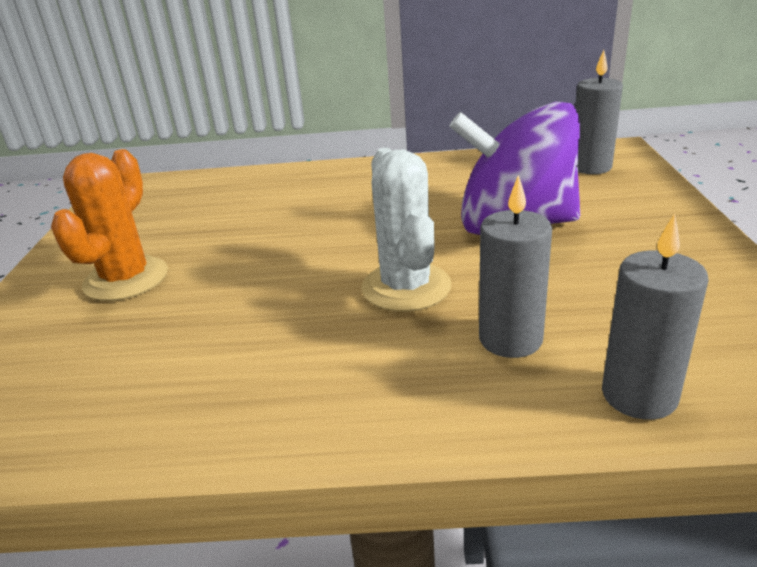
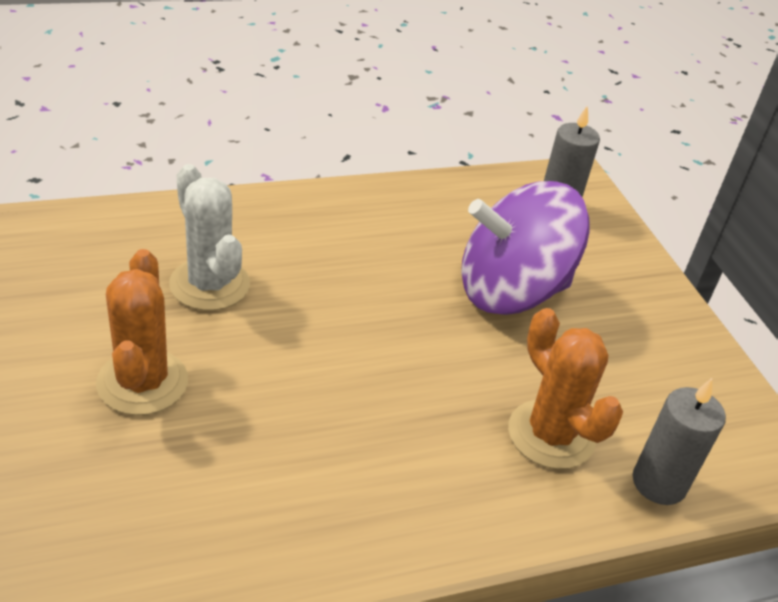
camera: 25 degrees left, 10 degrees up
white cactus [361,148,452,312] -> white cactus moved to [169,164,250,311]
grey candle [479,175,552,358] -> orange cactus [508,308,623,469]

